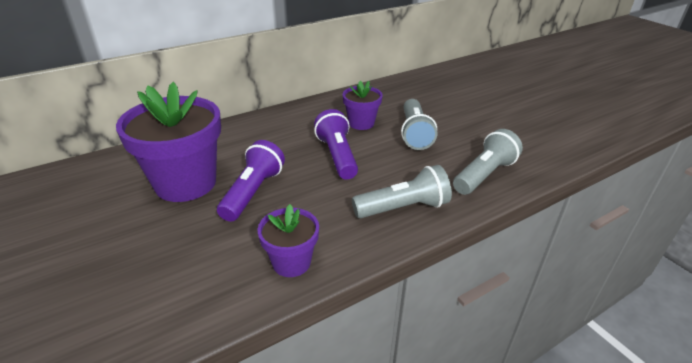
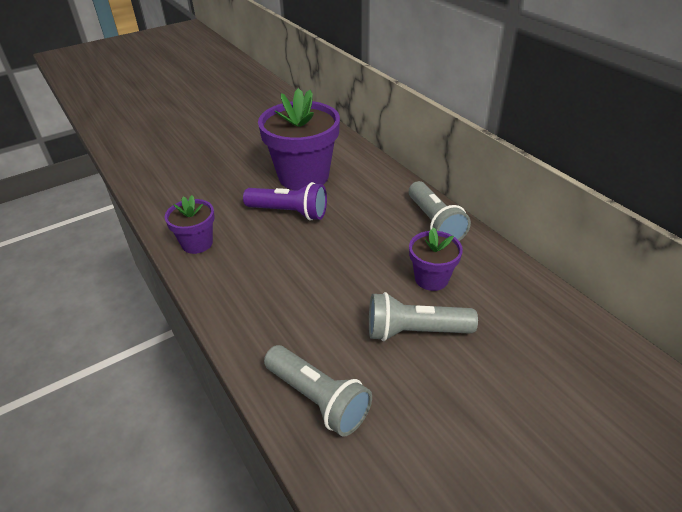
camera: 90 degrees right, 5 degrees up
purple flashlight [314,109,358,180] -> none
grey flashlight [352,165,452,218] -> grey flashlight moved to [409,181,471,241]

